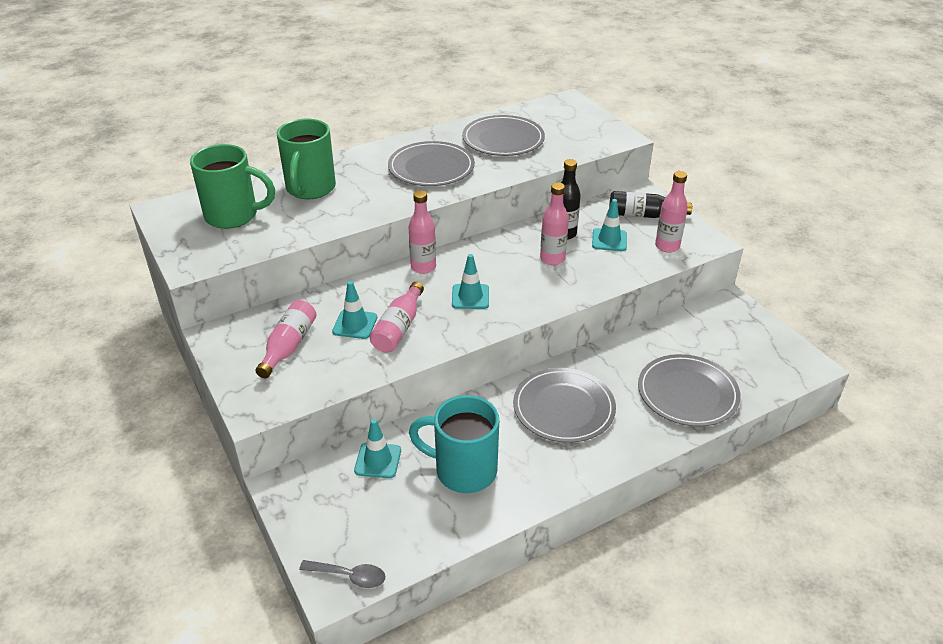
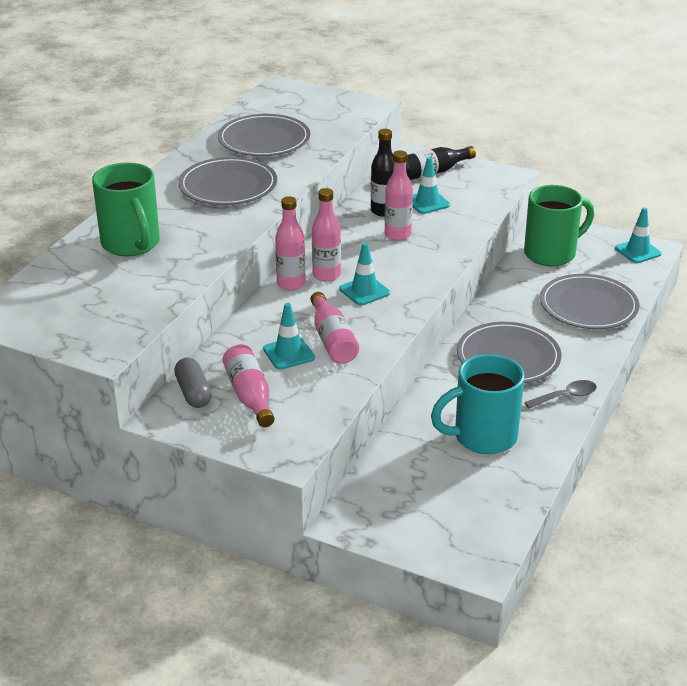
camera: 35 degrees left, 5 degrees down
green mug [190,144,275,229] -> green mug moved to [524,185,594,267]
grey spoon [299,560,386,588] -> grey spoon moved to [524,380,597,409]
turquoise traffic cone [354,419,401,478] -> turquoise traffic cone moved to [615,207,661,263]
pink bottle [655,171,688,253] -> pink bottle moved to [312,188,341,282]
none -> grey capsule [174,358,212,408]

